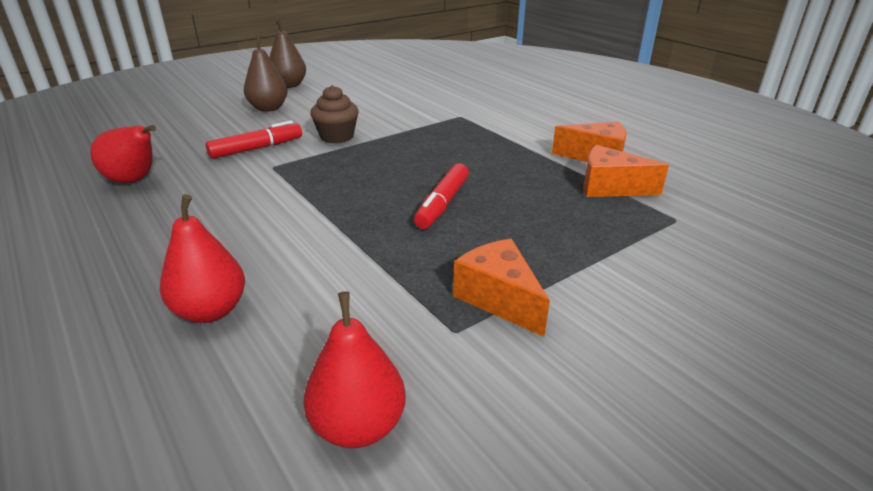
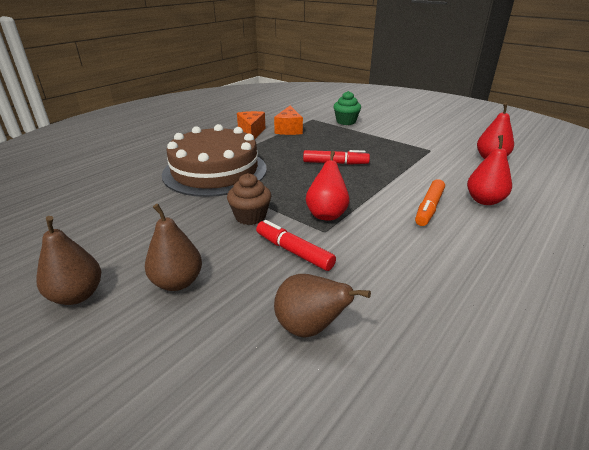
camera: 105 degrees left, 0 degrees up
red pear [90,125,156,183] -> red pear moved to [306,151,349,221]
orange cheese [453,239,550,337] -> none
none -> brown cake [162,124,267,197]
none -> brown pear [274,274,371,338]
none -> green cupcake [333,91,361,125]
none -> orange marker [415,179,445,226]

